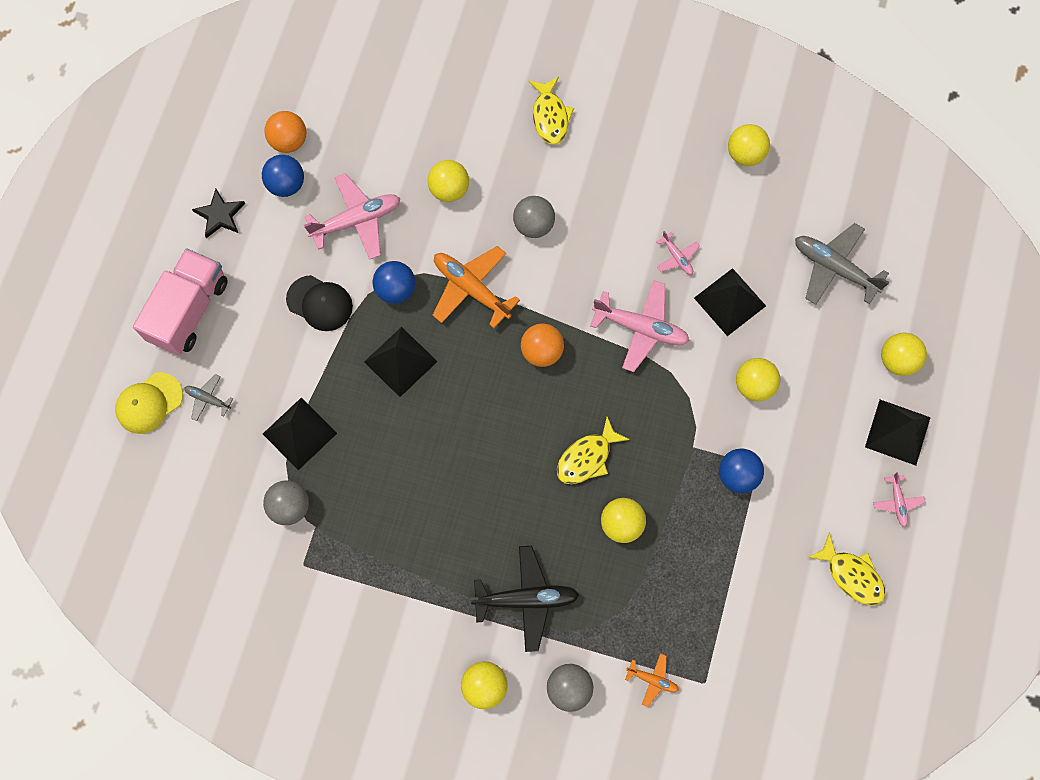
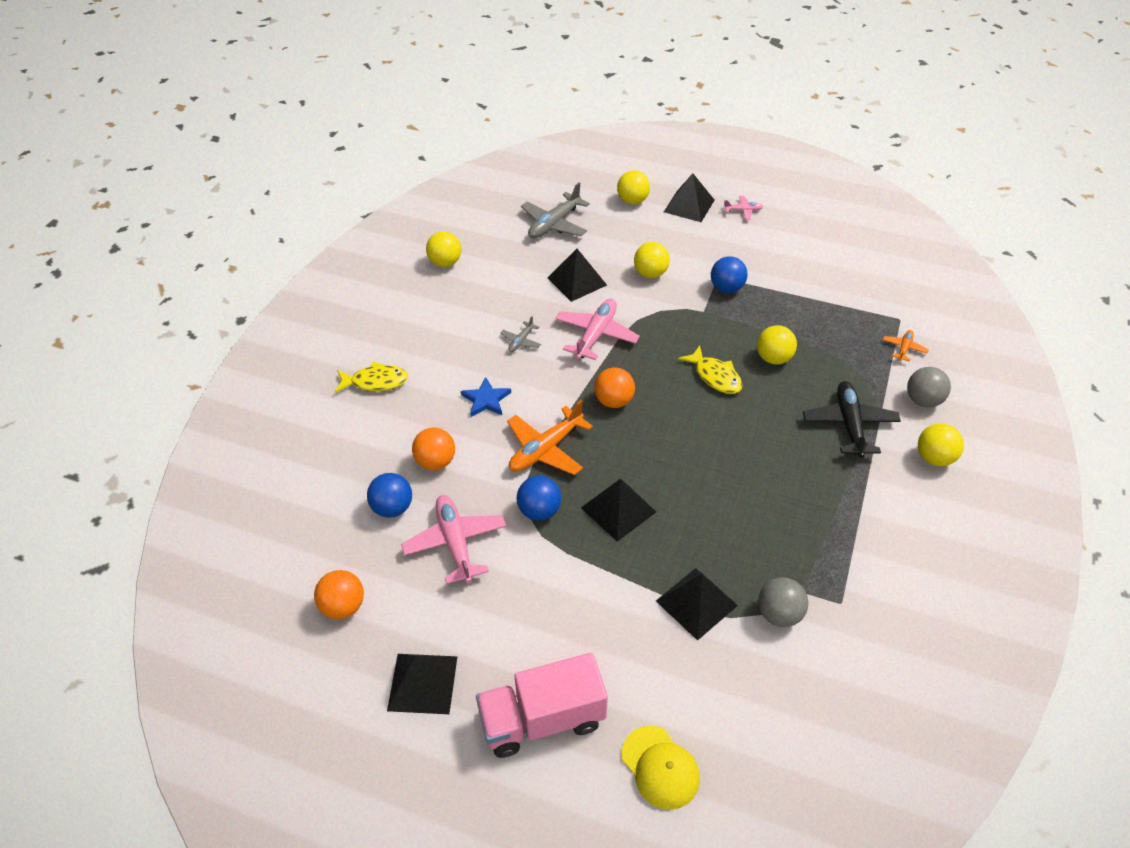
camera: 85 degrees left, 25 degrees down
pink truck [133,248,228,355] -> pink truck turned 45 degrees counterclockwise [476,653,608,758]
grey plane [184,374,233,421] -> grey plane moved to [500,316,541,352]
black star [192,189,245,238] -> black pyramid [387,654,458,714]
blue ball [262,155,304,197] -> blue ball moved to [367,473,412,518]
black cap [286,275,353,331] -> none
yellow ball [427,160,469,202] -> orange ball [412,428,455,470]
grey ball [513,196,555,238] -> blue star [461,377,511,417]
pink plane [656,231,700,275] -> none
yellow fish [808,532,885,606] -> none

